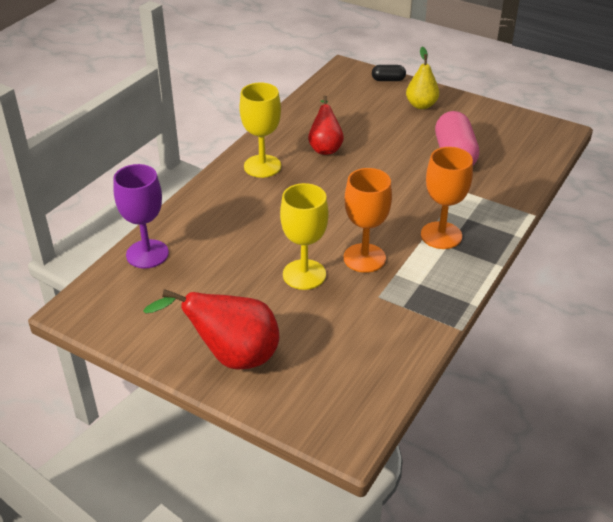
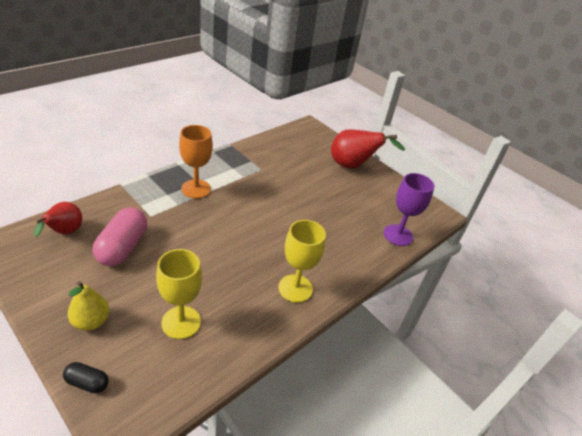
camera: 170 degrees left, 0 degrees up
yellow goblet [280,183,328,290] -> yellow goblet moved to [156,249,202,339]
red pear [308,95,344,155] -> red pear moved to [34,202,82,237]
orange goblet [344,168,392,273] -> none

